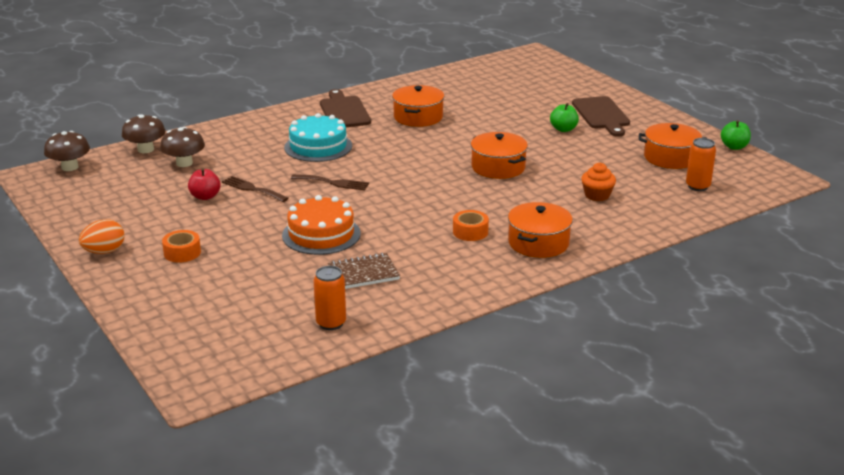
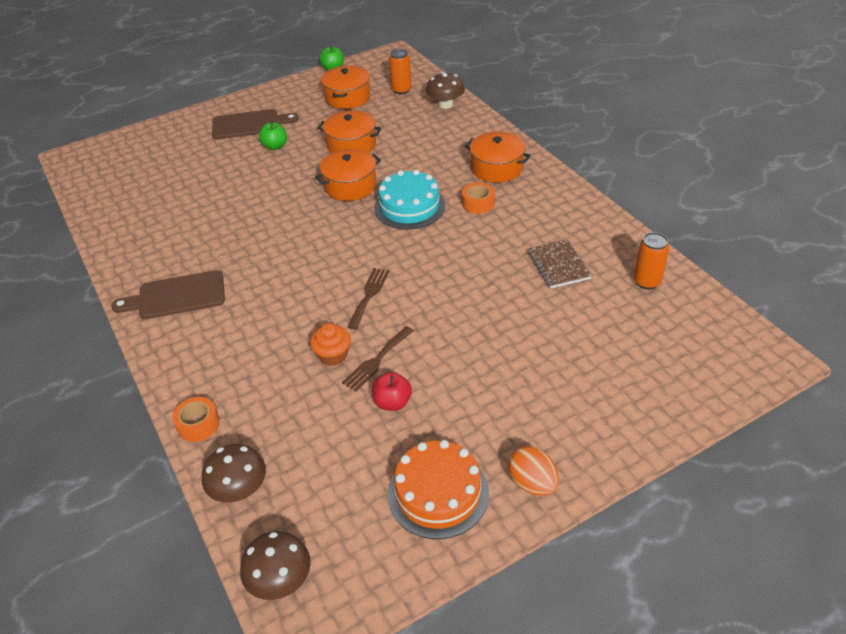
camera: 85 degrees left, 15 degrees up
brown mushroom [160,127,205,167] -> brown mushroom moved to [426,72,465,109]
orange tape [162,230,201,263] -> orange tape moved to [172,397,220,442]
orange cake [282,195,361,255] -> orange cake moved to [388,440,489,539]
turquoise cake [284,113,352,162] -> turquoise cake moved to [374,170,445,230]
orange pot [392,85,444,127] -> orange pot moved to [318,110,382,153]
orange cupcake [581,163,616,201] -> orange cupcake moved to [310,323,351,366]

